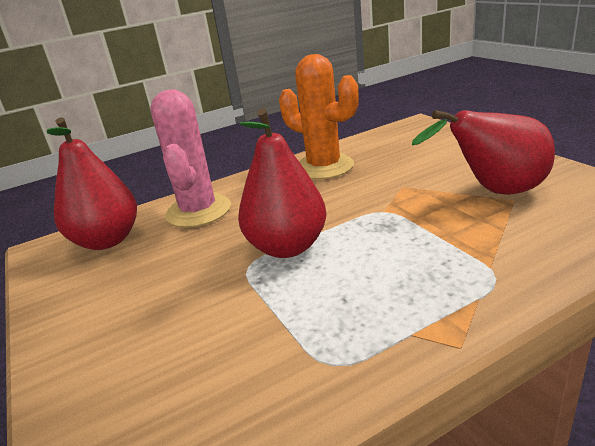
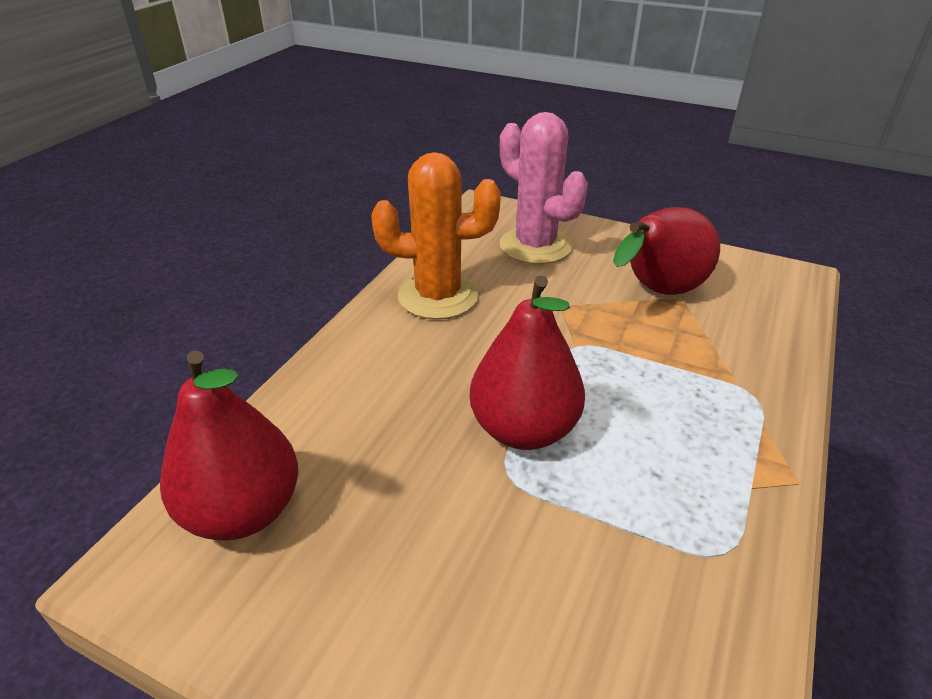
camera: 40 degrees left, 10 degrees up
pink cactus [150,89,231,228] -> pink cactus moved to [500,112,588,264]

